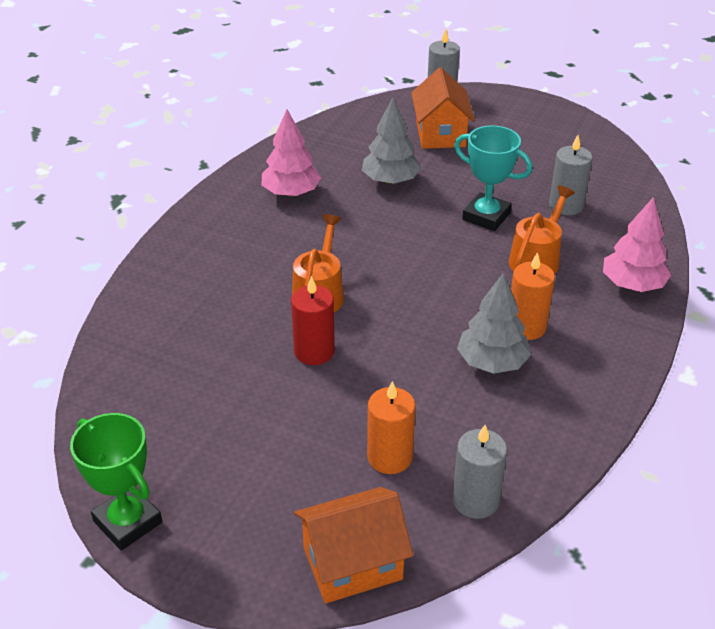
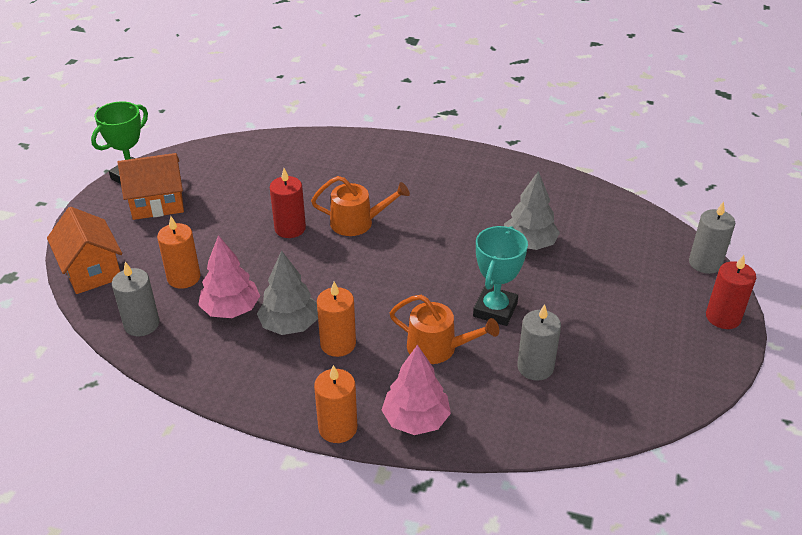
camera: 80 degrees right, 0 degrees up
pink tree [262,110,321,197] -> pink tree moved to [198,235,260,318]
orange house [411,68,475,149] -> orange house moved to [118,153,184,220]
none -> orange candle [314,365,357,443]
none -> red candle [706,255,756,329]

